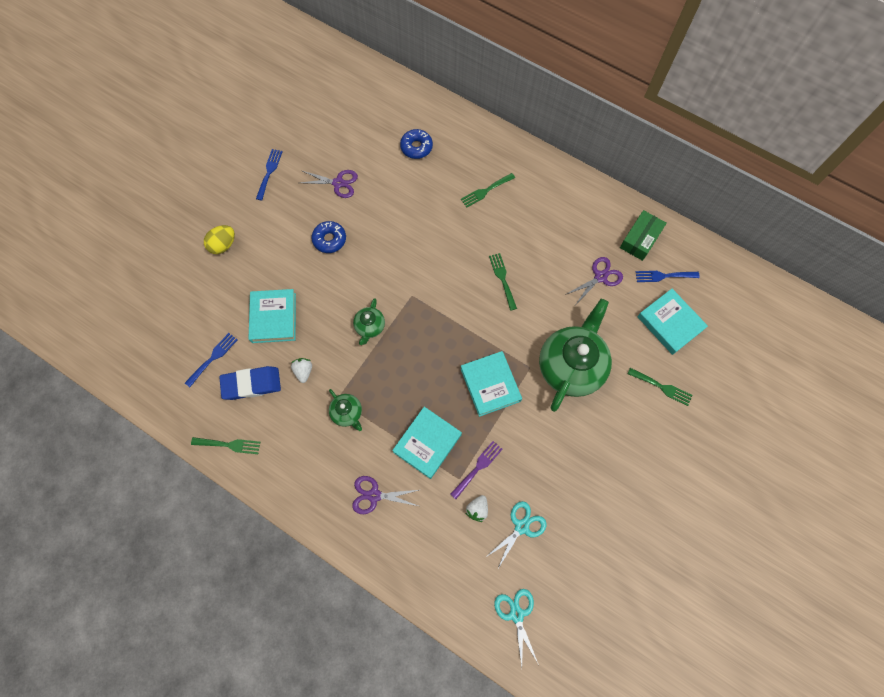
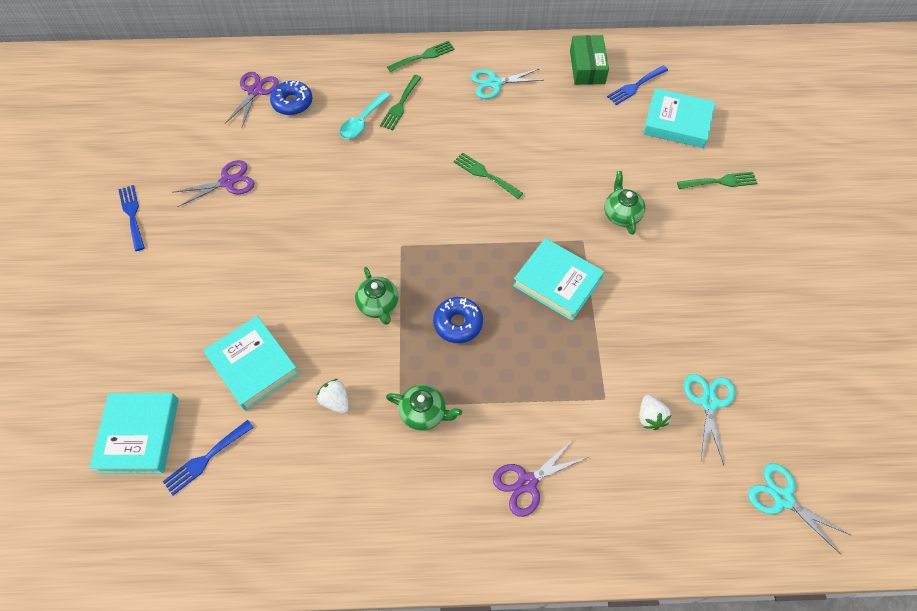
camera: 35 degrees left, 10 degrees down
blue fork [185,333,237,387] -> blue fork turned 135 degrees counterclockwise [162,420,254,495]
green fork [191,437,260,454] -> green fork moved to [387,41,455,72]
yellow egg [204,225,235,254] -> none
blue eraser [219,366,281,400] -> none
blue donut [311,221,346,253] -> blue donut moved to [433,297,483,343]
turquoise book [392,407,462,479] -> turquoise book moved to [89,393,179,473]
purple fork [450,441,503,499] -> none
green teapot [539,299,612,412] -> green teapot [604,171,645,235], size x0.46
purple scissors [565,257,623,304] -> purple scissors moved to [225,72,279,128]
none -> turquoise spoon [340,91,391,139]
none -> turquoise scissors [471,68,544,99]

